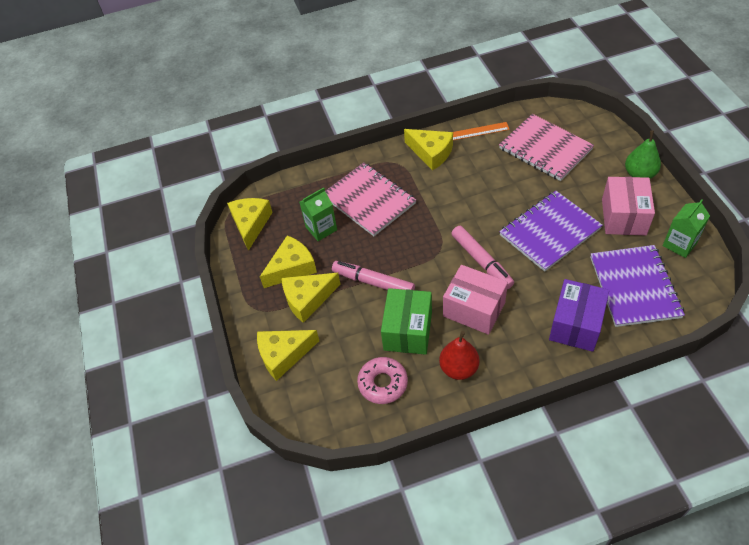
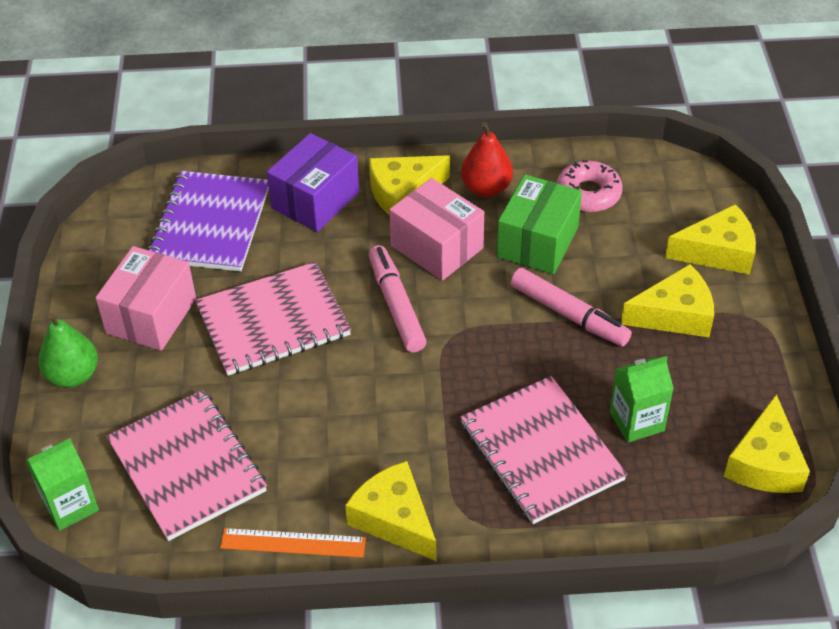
camera: 170 degrees left, 5 degrees down
yellow cheese [260,235,317,288] -> yellow cheese moved to [369,155,450,216]
purple notebook [499,191,603,272] -> pink notebook [195,262,351,376]
green carton [663,200,710,258] -> green carton moved to [26,438,99,531]

